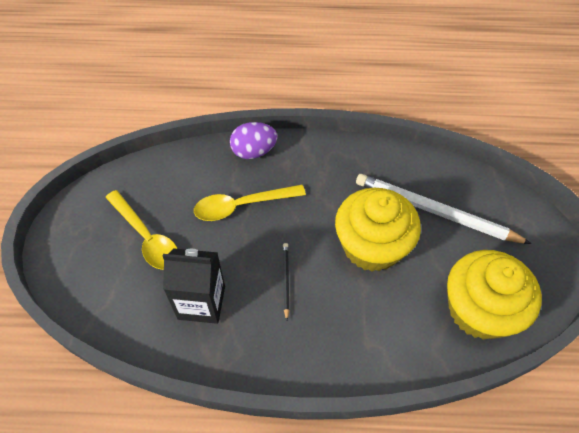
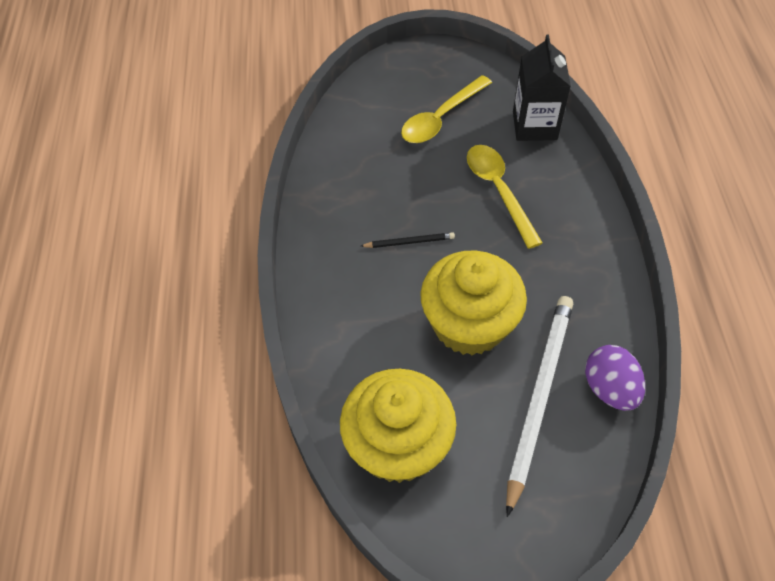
camera: 85 degrees right, 0 degrees up
black carton [163,248,225,324] -> black carton moved to [513,34,571,141]
purple egg [230,122,277,159] -> purple egg moved to [585,345,645,411]

